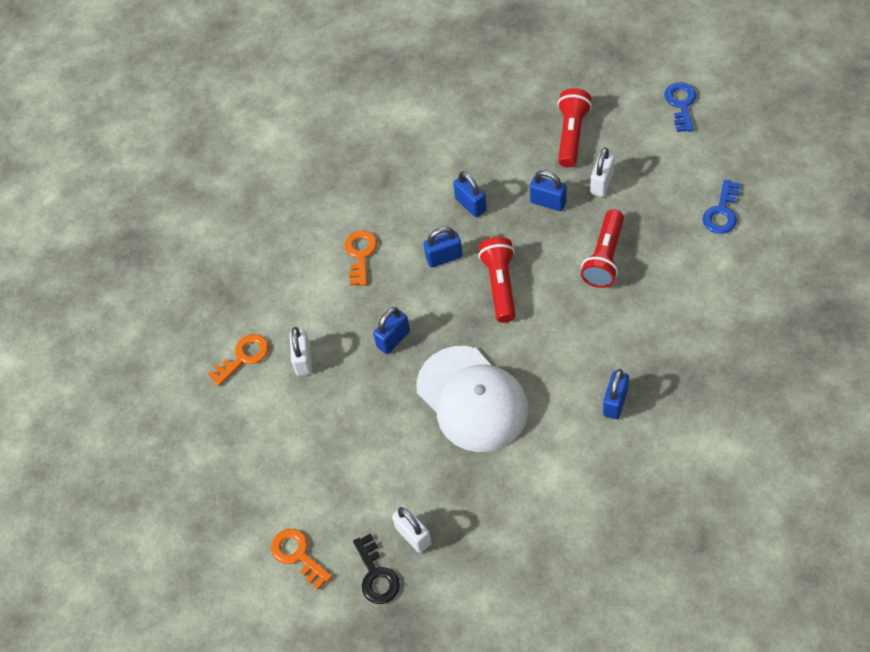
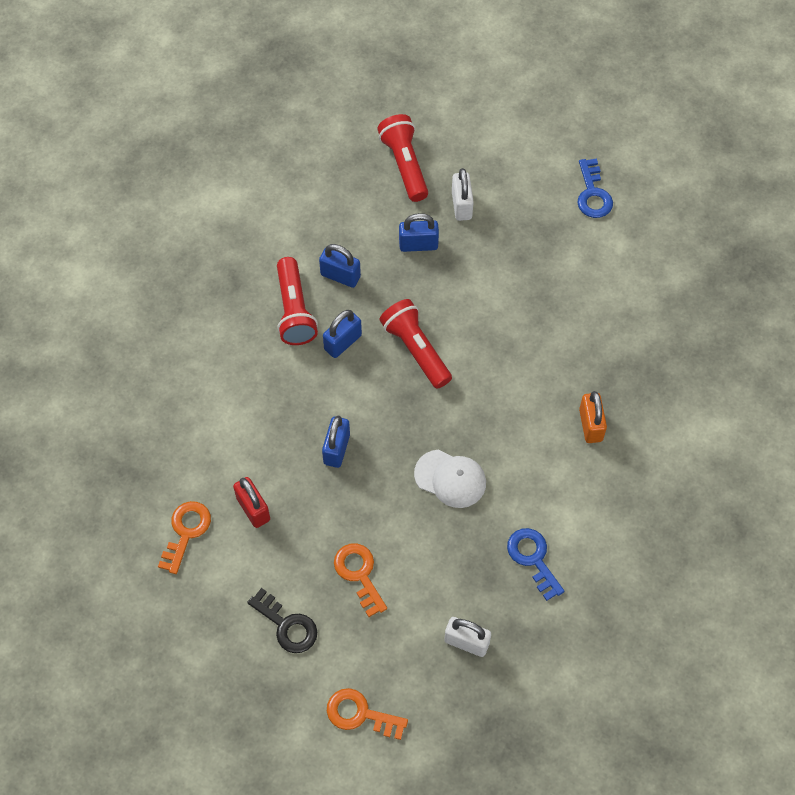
camera: 35 degrees left, 5 degrees up
white padlock [290,327,312,376] -> red padlock [233,477,270,528]
orange key [345,230,377,286] -> orange key moved to [334,543,387,617]
black key [353,534,400,604] -> black key moved to [247,588,317,653]
white cap [416,346,528,452] -> white cap [414,450,486,508], size x0.54
red flashlight [581,209,624,288] -> red flashlight moved to [277,257,318,345]
blue padlock [603,369,629,419] -> orange padlock [579,391,607,443]
blue key [664,82,696,132] -> blue key moved to [507,528,565,601]

